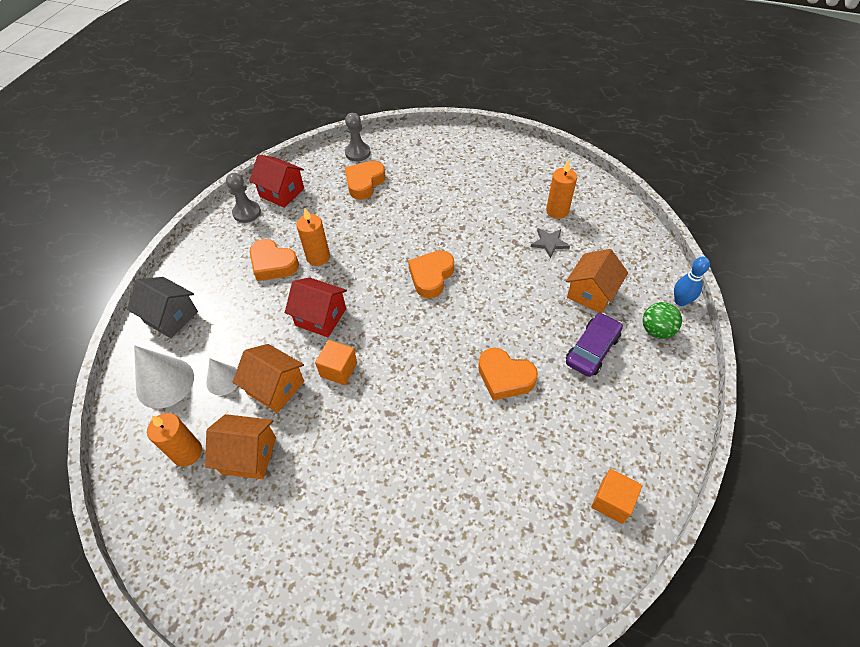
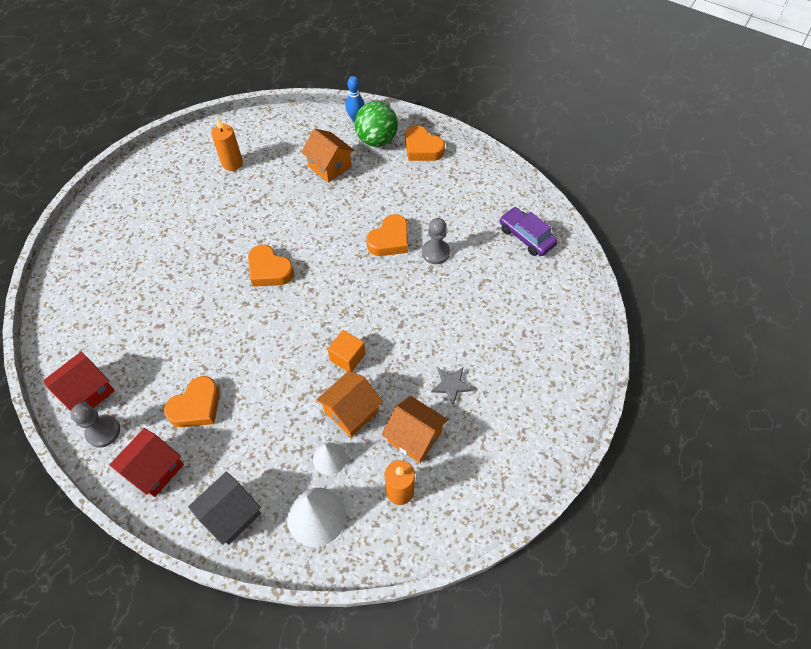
camera: 80 degrees left, 5 degrees up
orange house [205,414,276,479] -> orange house turned 75 degrees counterclockwise [382,396,448,463]
red house [285,277,347,337] -> red house moved to [110,428,184,497]
orange candle [296,208,330,266] -> none
grey pawn [345,113,370,162] -> grey pawn moved to [422,218,450,264]
orange heart [345,161,385,200] -> orange heart moved to [405,126,445,161]
grey star [531,228,570,258] -> grey star moved to [431,368,473,405]
purple car [566,312,623,377] -> purple car moved to [500,207,558,256]
orange cube [591,469,642,524] -> none
green ball [643,302,682,339] -> green ball [354,101,398,147], size x1.53

